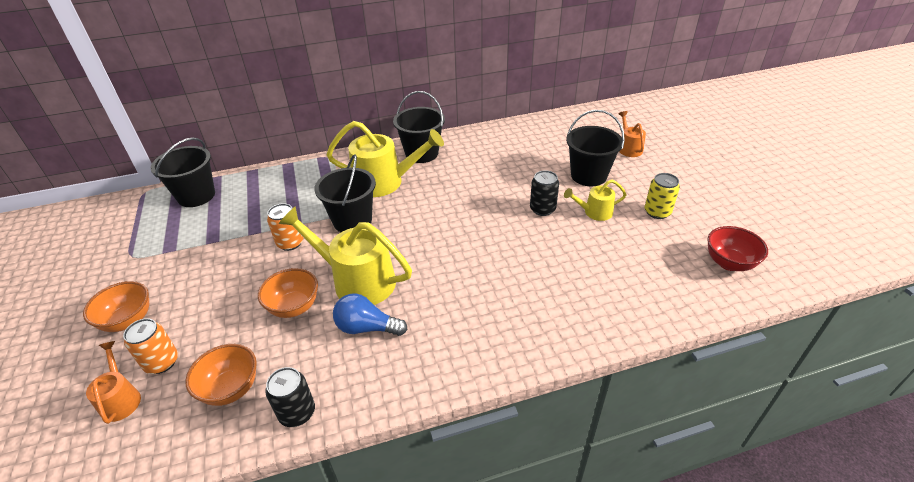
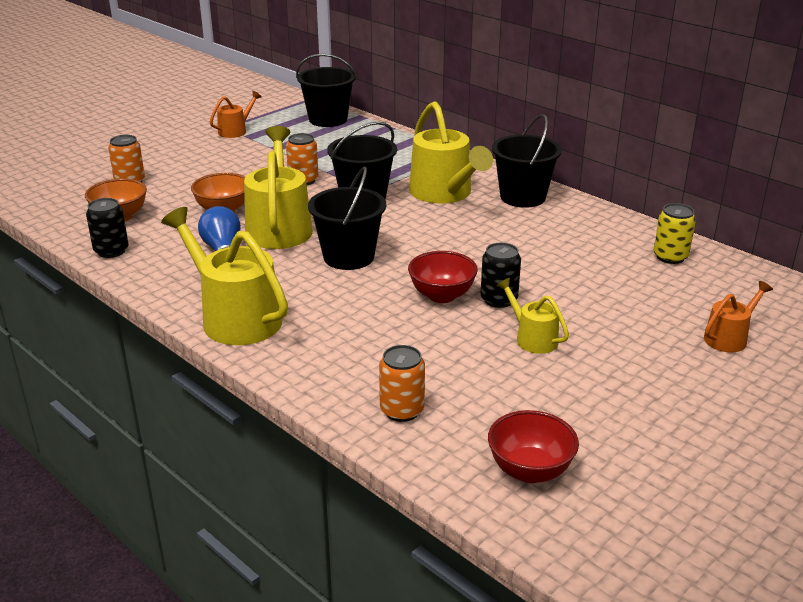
camera: 60 degrees right, 10 degrees down
orange bowl [83,281,149,332] -> none
orange watering can [86,341,141,424] -> orange watering can moved to [210,91,262,138]
black bucket [566,110,625,186] -> black bucket moved to [308,167,386,270]
yellow can [645,173,680,219] -> yellow can moved to [654,203,696,264]
none -> yellow watering can [161,207,288,345]
none -> orange can [379,345,425,422]
none -> red bowl [408,251,478,303]

